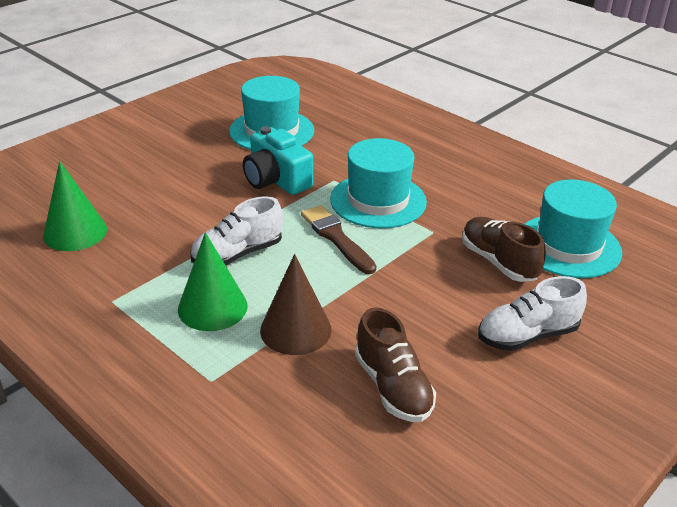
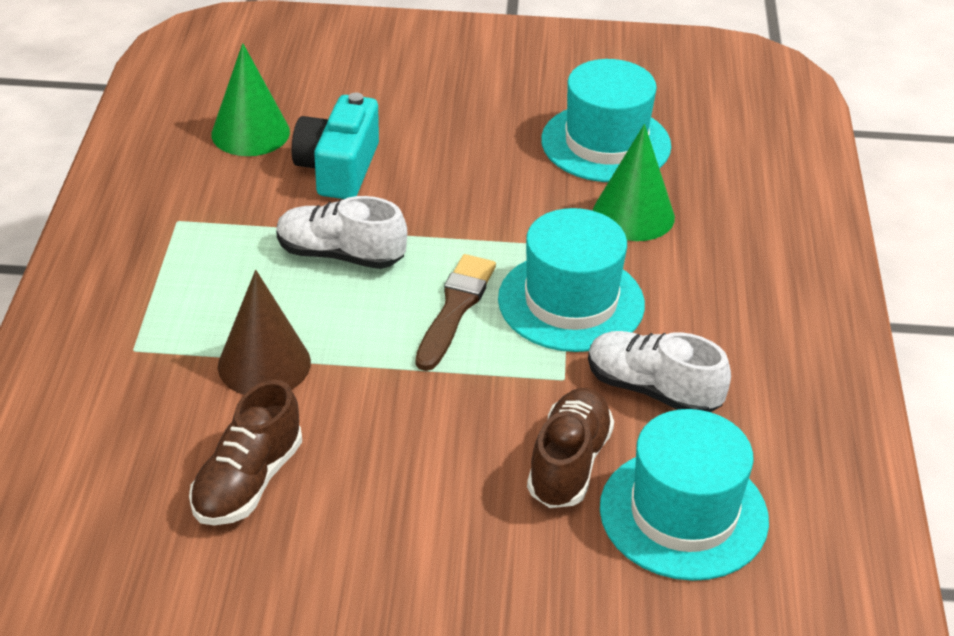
camera: 50 degrees right, 5 degrees up
green cone [178,232,247,331] -> green cone moved to [593,124,675,241]
turquoise camera [243,126,313,195] -> turquoise camera moved to [292,93,379,199]
white shoe [478,276,587,351] -> white shoe moved to [588,331,731,412]

